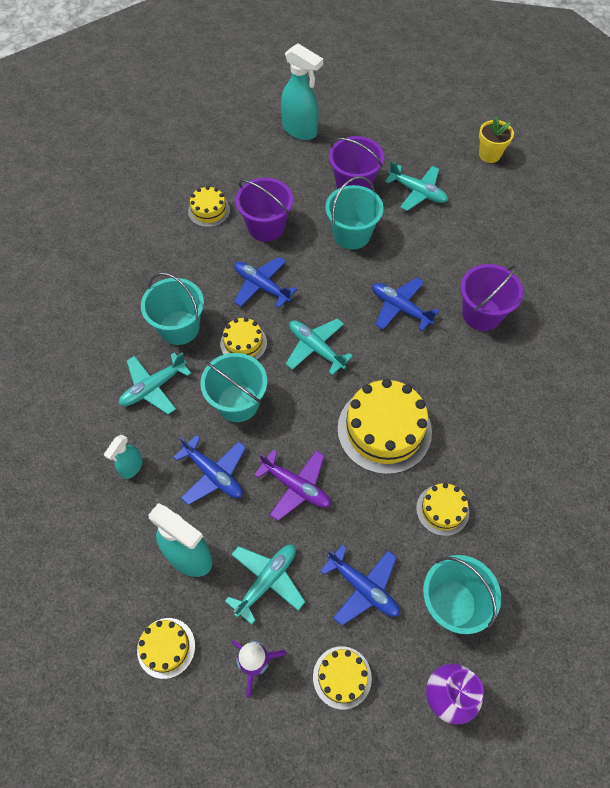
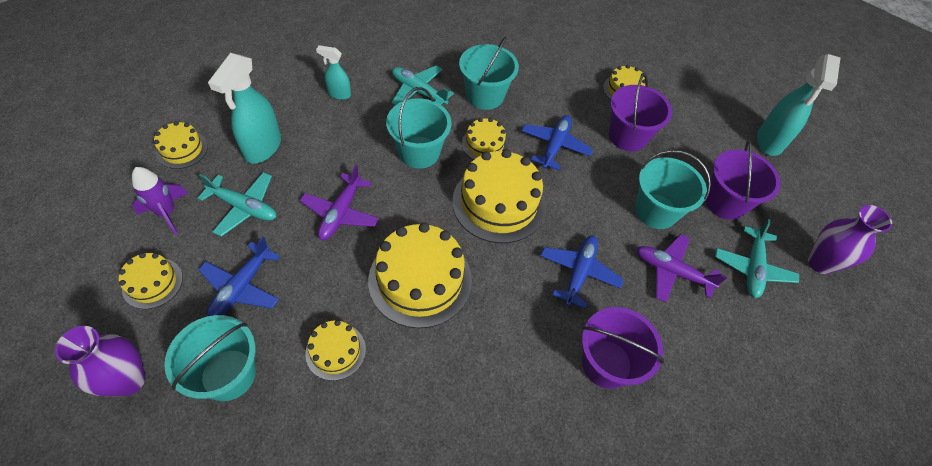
camera: 70 degrees right, 5 degrees down
blue plane [173,435,246,505] -> none
turquoise plane [286,318,353,375] -> yellow cake [452,149,546,243]
yellow flower pot [479,117,514,163] -> none
none -> purple plane [636,234,727,302]
none -> purple vase [808,205,892,274]

